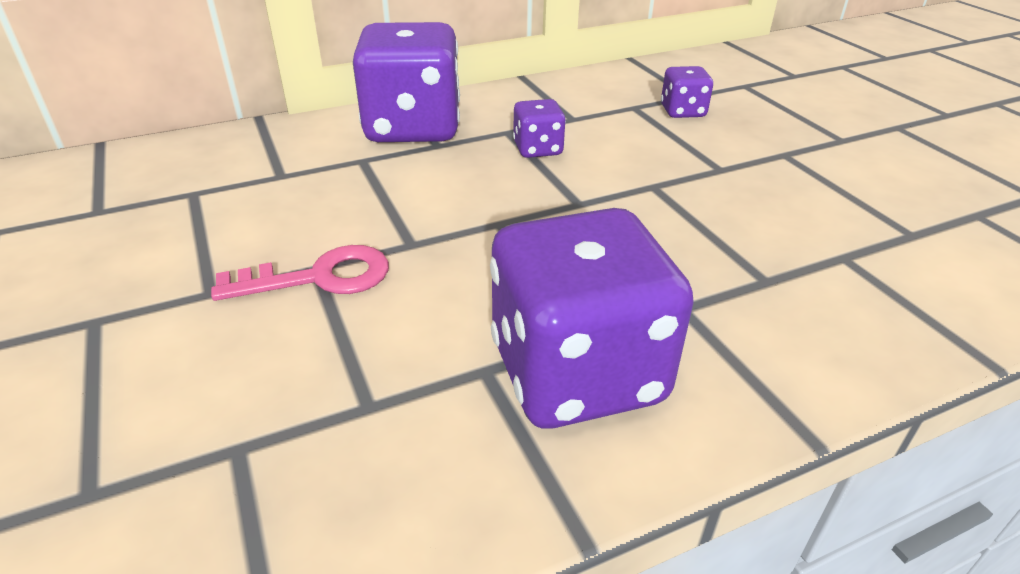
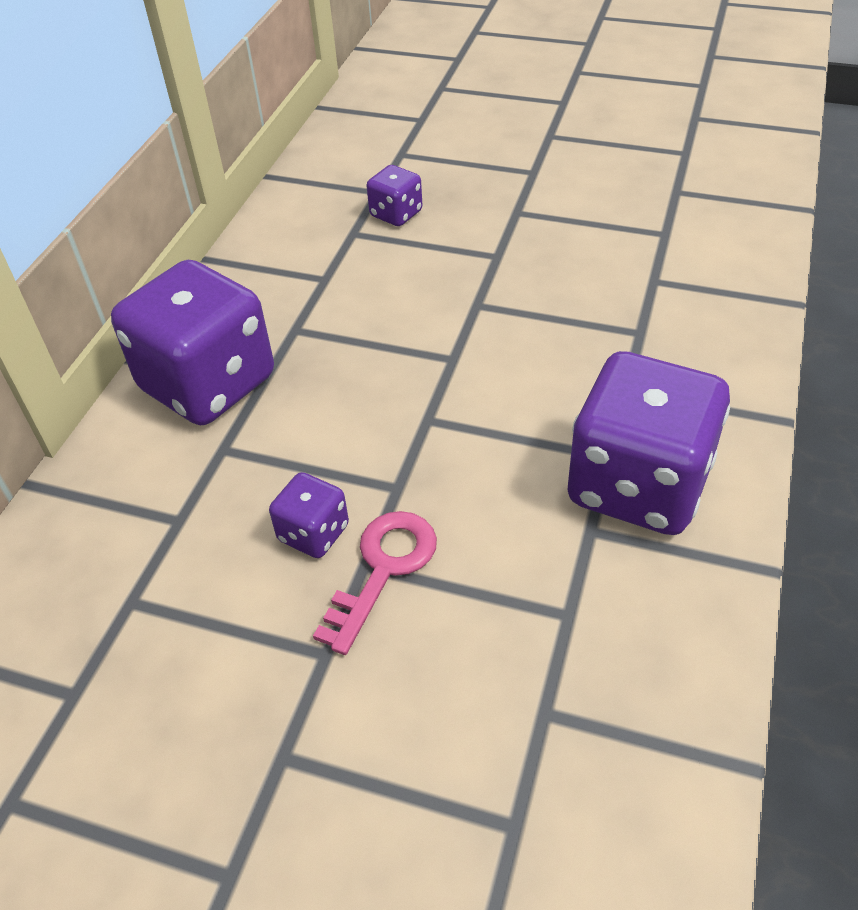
camera: 45 degrees left, 10 degrees up
purple dice [513,99,566,158] -> purple dice moved to [269,472,349,558]

